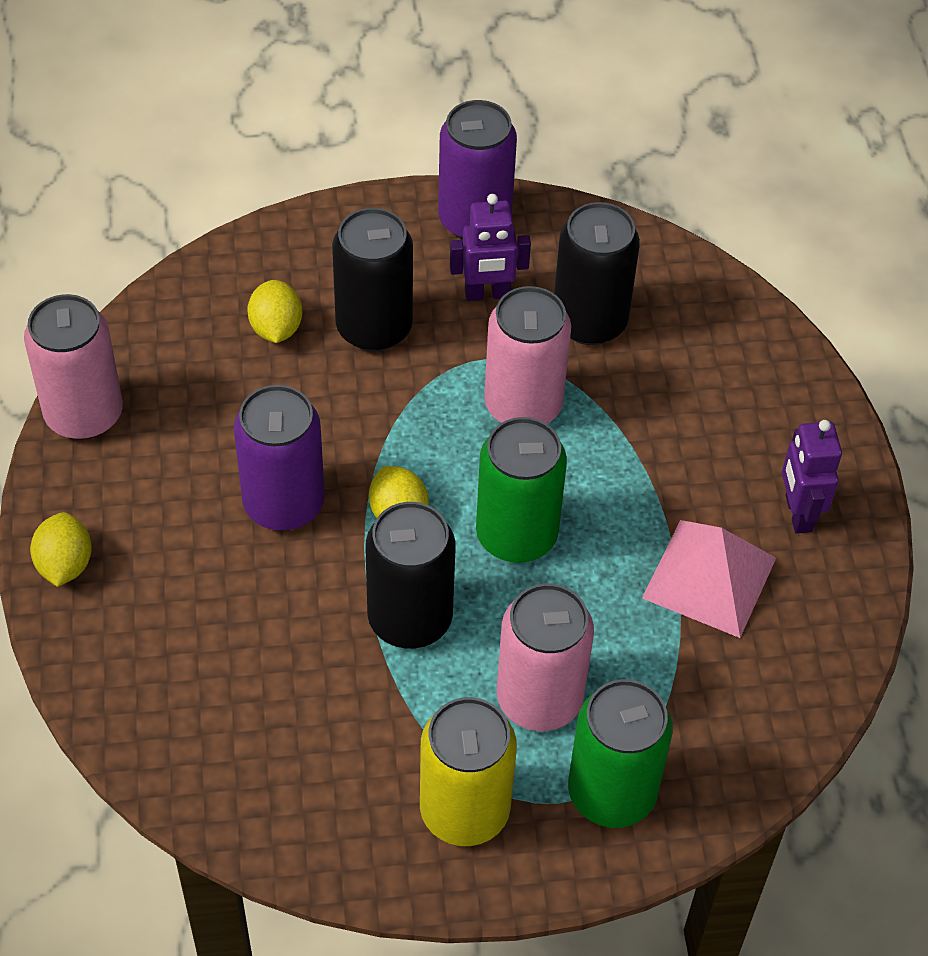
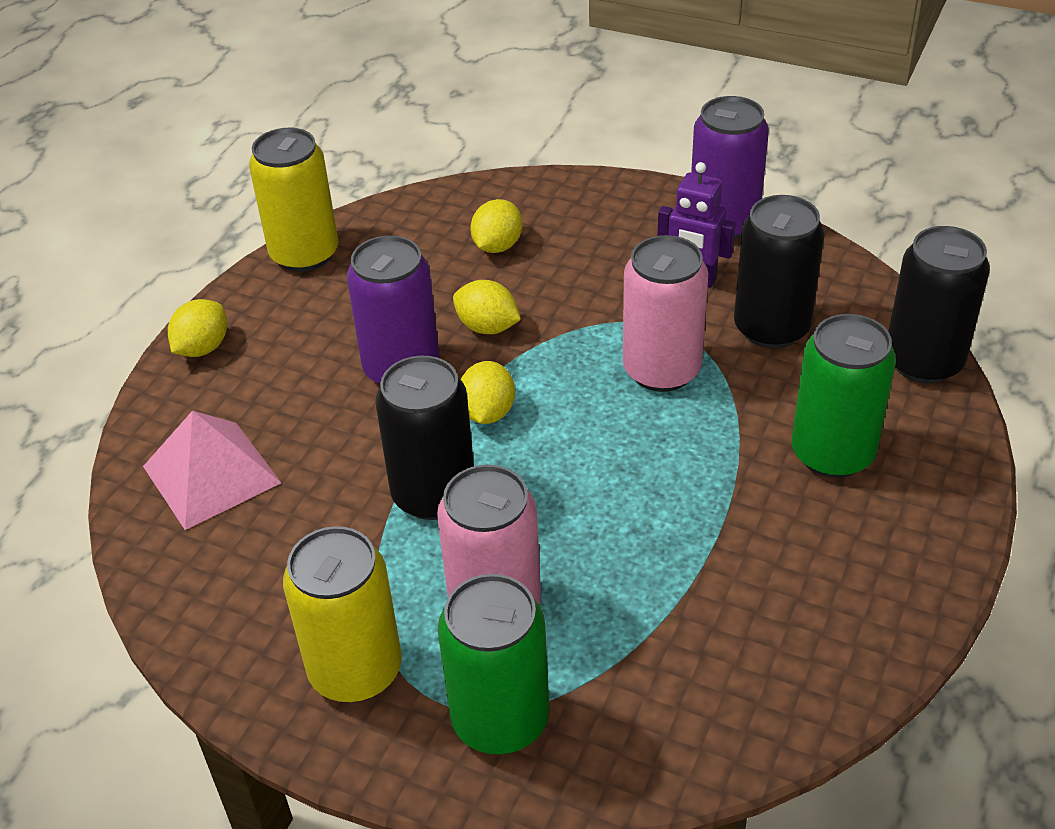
camera: 35 degrees right, 10 degrees down
pink can [24,294,123,440] -> yellow can [249,128,338,272]
black can [332,208,413,351] -> black can moved to [888,226,990,383]
green can [476,417,567,563] -> green can moved to [792,314,896,478]
pink pyramid [642,520,776,638] -> pink pyramid moved to [143,411,281,530]
purple robot [782,420,842,533] -> none
none -> yellow lemon [453,280,521,334]

